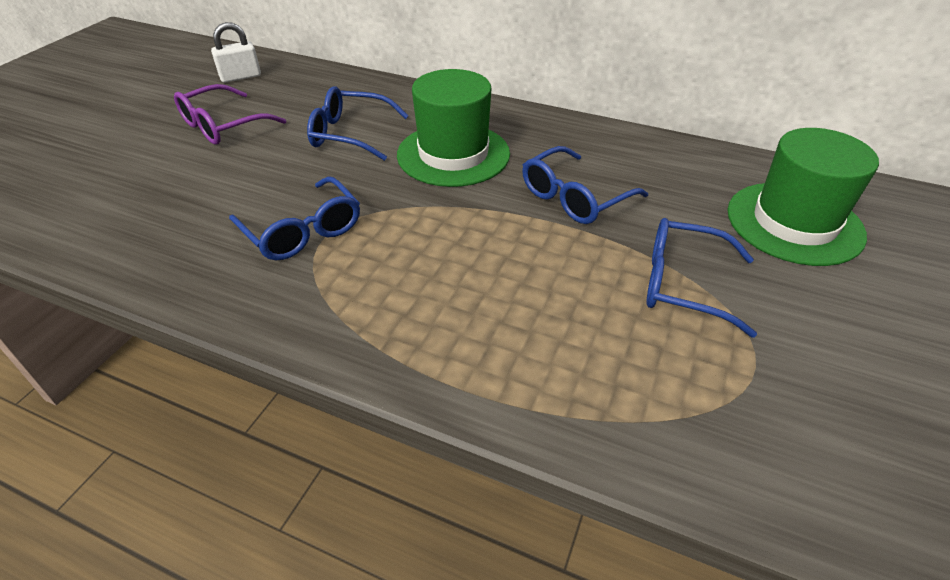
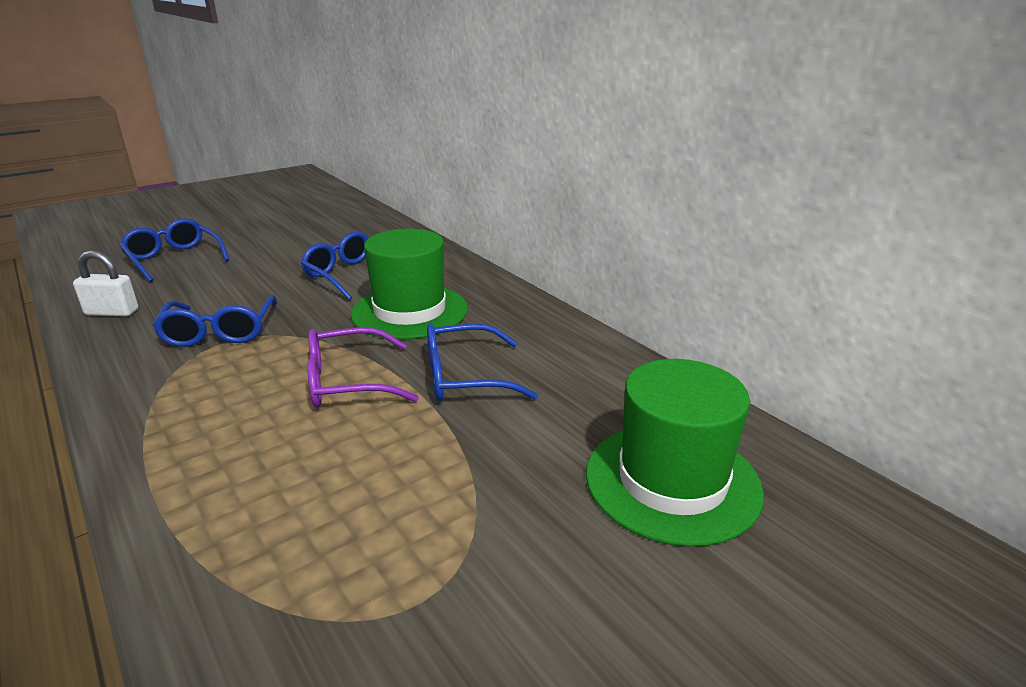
camera: 30 degrees right, 15 degrees down
purple glasses [174,84,286,145] -> purple glasses moved to [307,327,419,408]
white padlock [211,22,261,83] -> white padlock moved to [73,250,139,317]
blue glasses [646,218,757,338] -> blue glasses moved to [119,218,229,282]

